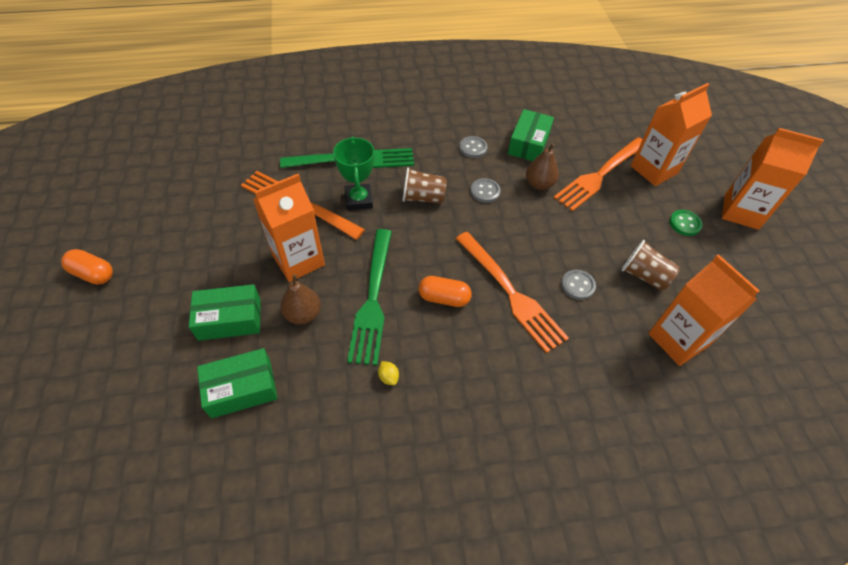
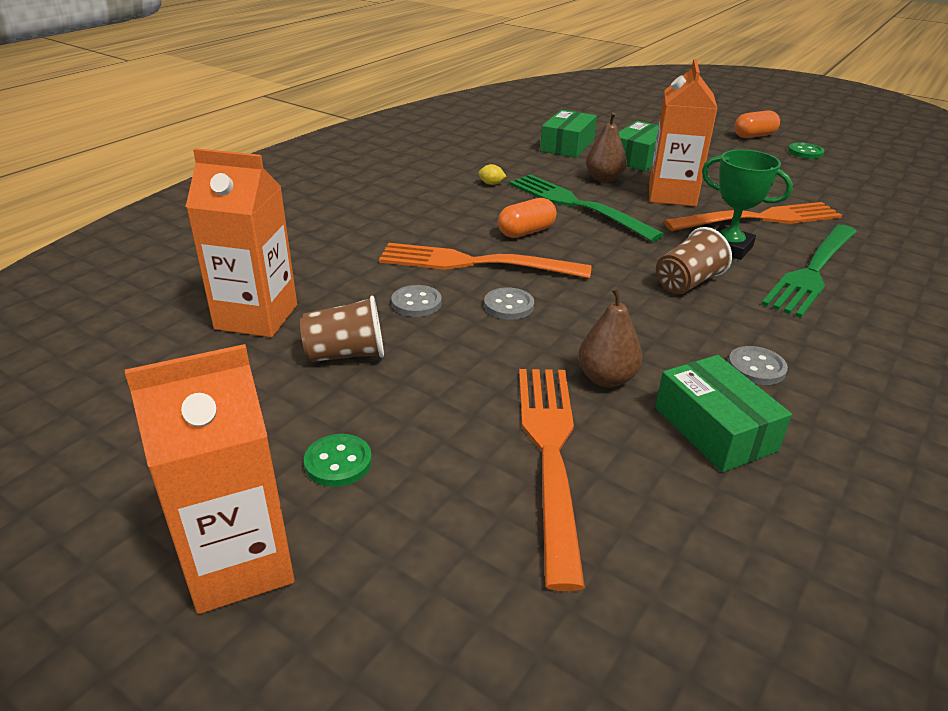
camera: 135 degrees right, 20 degrees down
grey button [471,178,501,203] -> grey button moved to [484,287,534,320]
orange carton [631,83,712,186] -> none
none -> green button [788,142,824,159]

